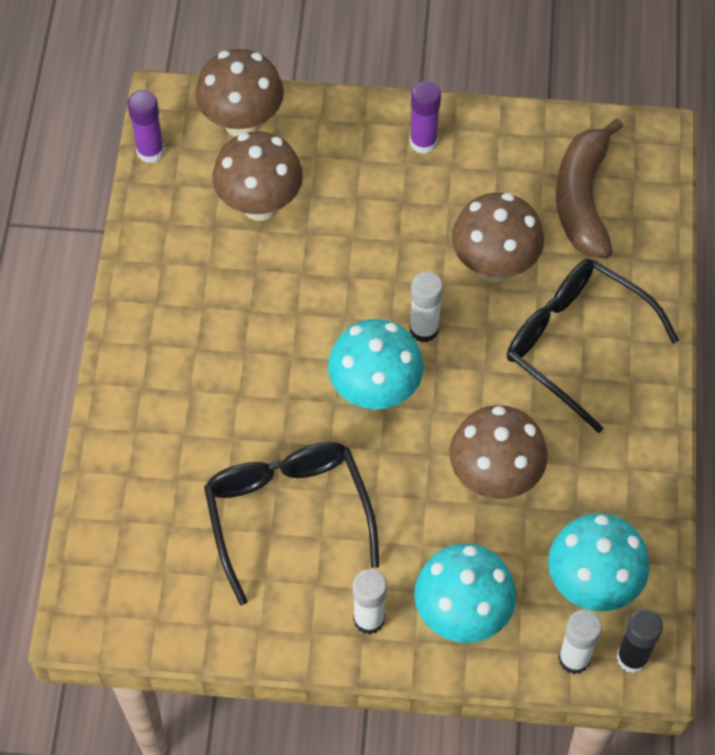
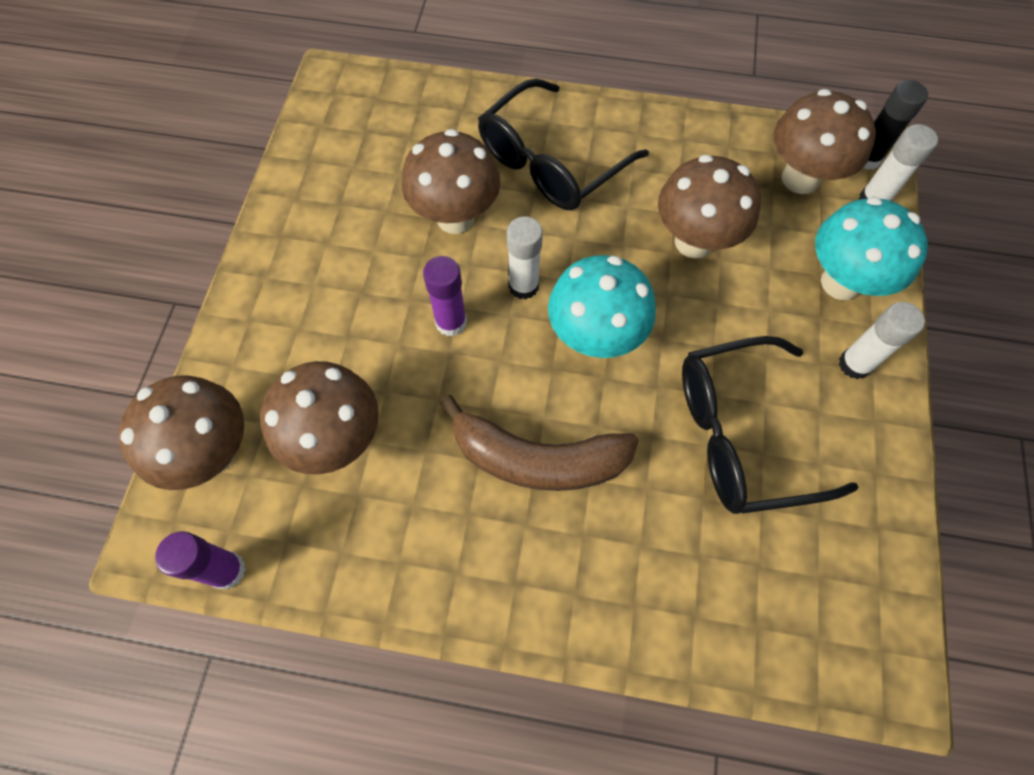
camera: 85 degrees left, 5 degrees up
purple glue stick [410,81,441,154] -> purple glue stick moved to [423,256,467,336]
turquoise mushroom [548,513,650,611] -> brown mushroom [773,89,876,194]
brown banana [556,118,623,259] -> brown banana moved to [440,395,639,491]

